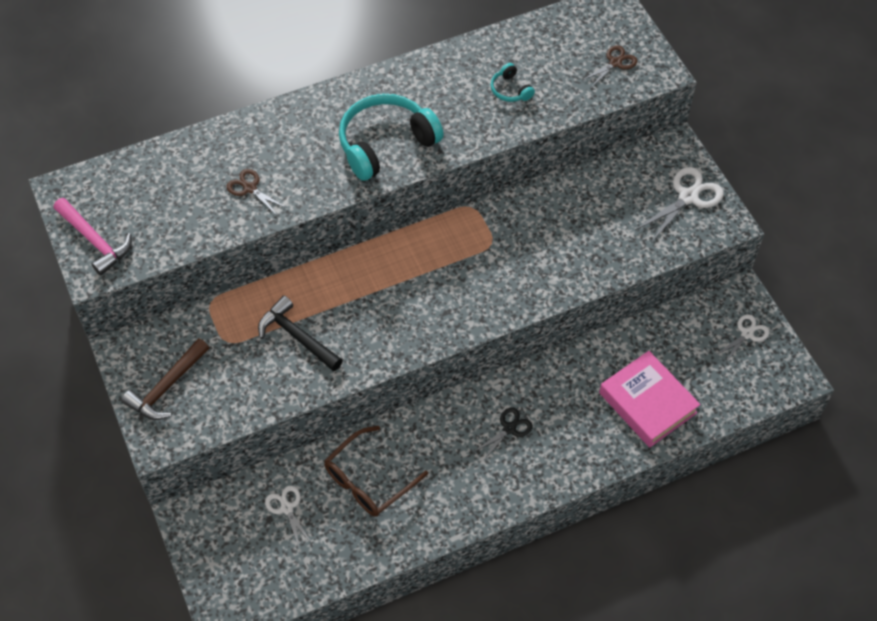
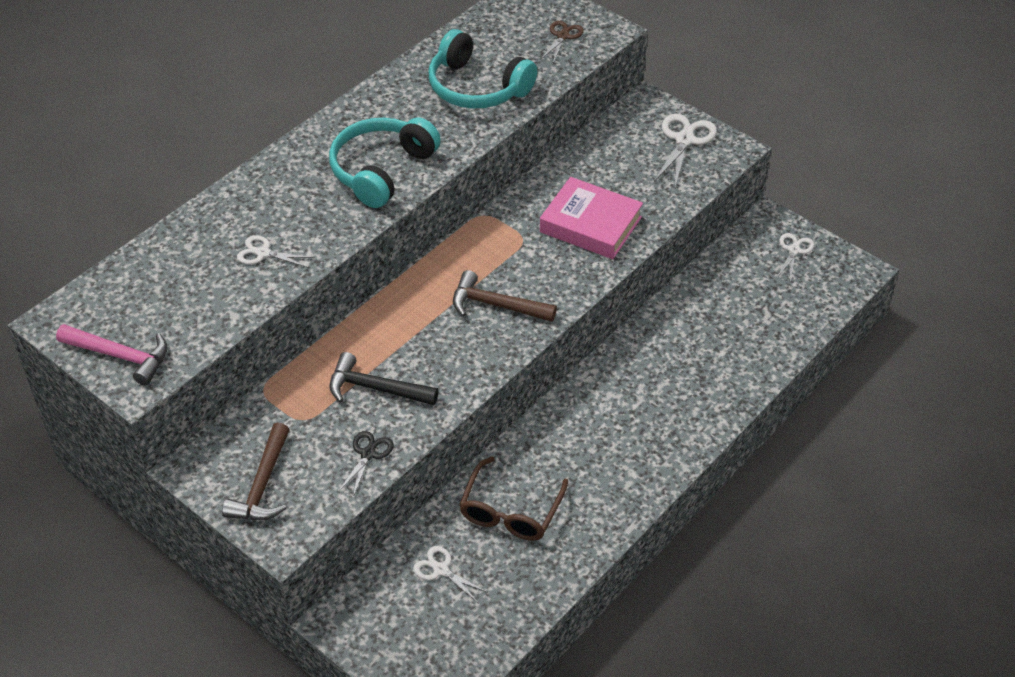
camera: 25 degrees left, 10 degrees down
brown scissors [227,169,287,214] -> white scissors [237,235,315,268]
black scissors [474,407,533,462] -> black scissors moved to [338,431,394,497]
turquoise headphones [491,63,535,102] -> turquoise headphones [429,29,537,109], size x2.22
pink book [599,351,701,447] -> pink book moved to [540,177,643,259]
none -> brown hammer [453,270,557,322]

